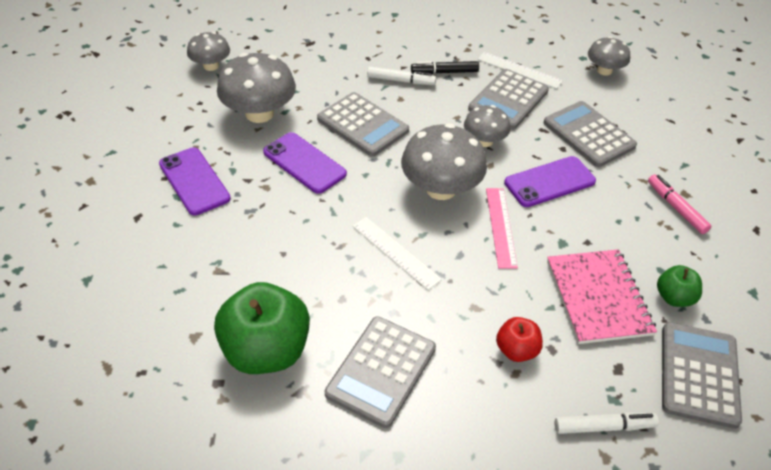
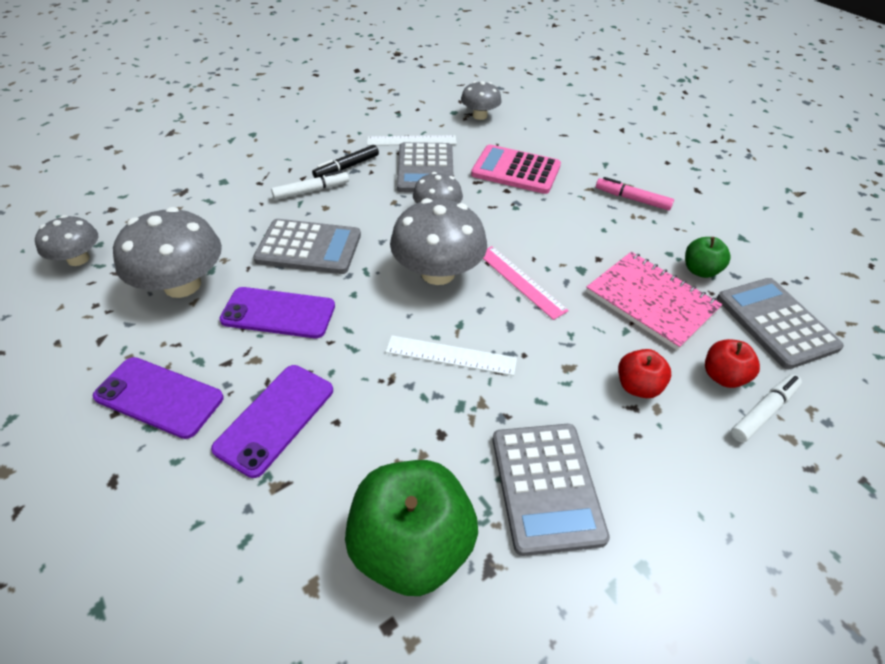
camera: 35 degrees left, 0 degrees up
purple phone [504,156,596,207] -> purple phone moved to [211,365,333,478]
grey calculator [544,101,637,167] -> pink calculator [471,145,561,194]
none -> red apple [705,339,760,388]

